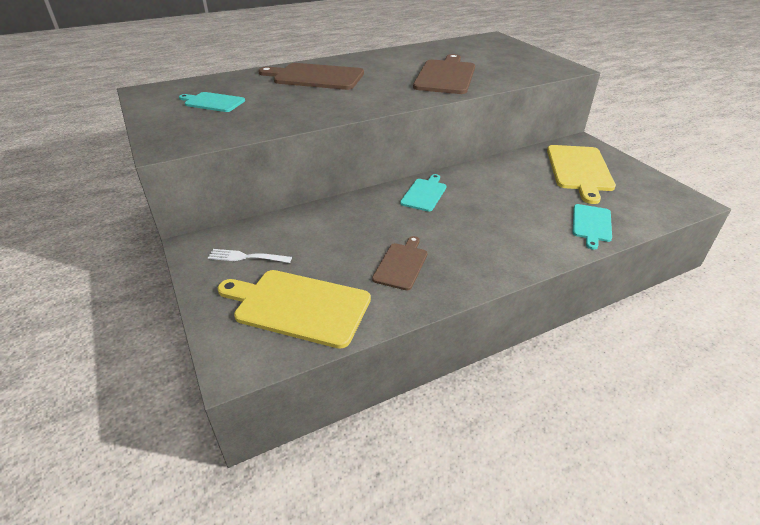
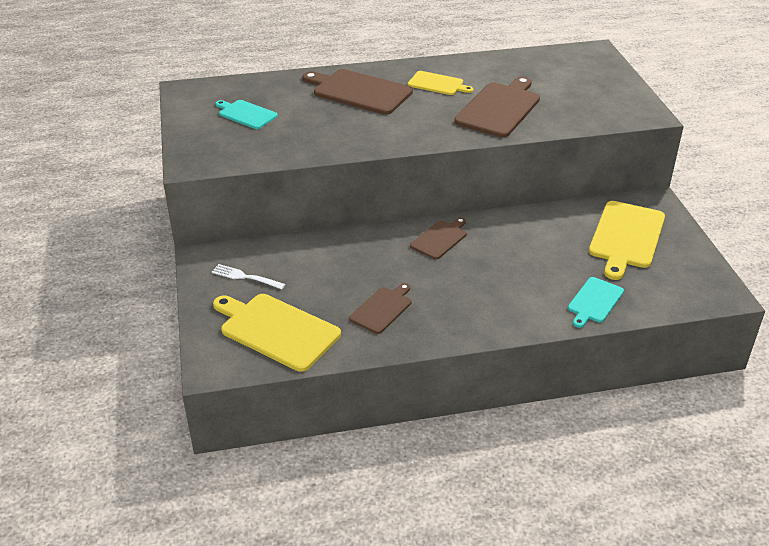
camera: 15 degrees right, 0 degrees up
turquoise cutting board [400,174,446,212] -> brown cutting board [410,217,467,259]
none -> yellow cutting board [408,71,474,95]

